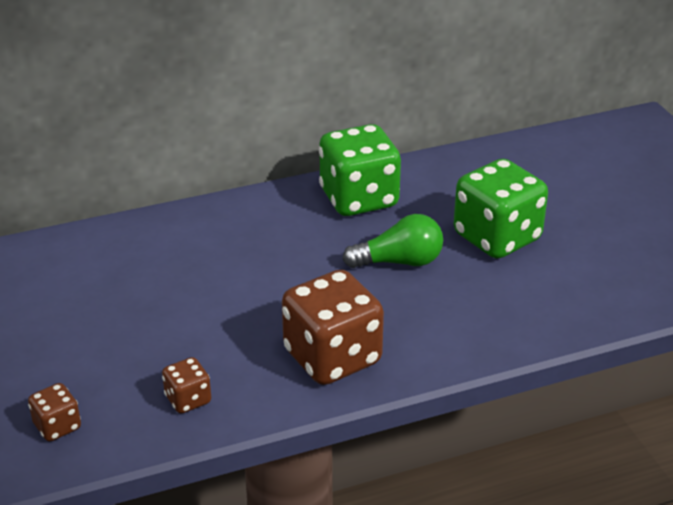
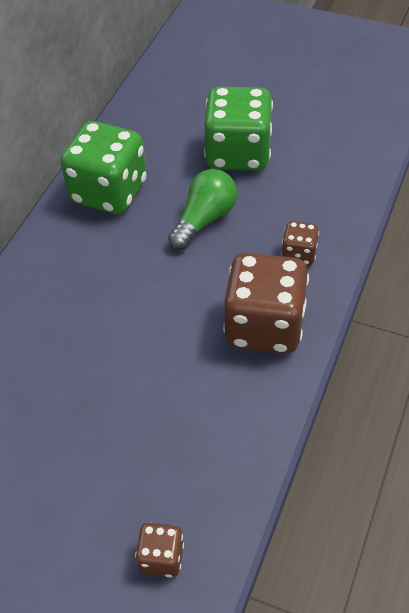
camera: 45 degrees left, 15 degrees up
brown dice [162,357,211,413] -> brown dice moved to [281,221,319,265]

